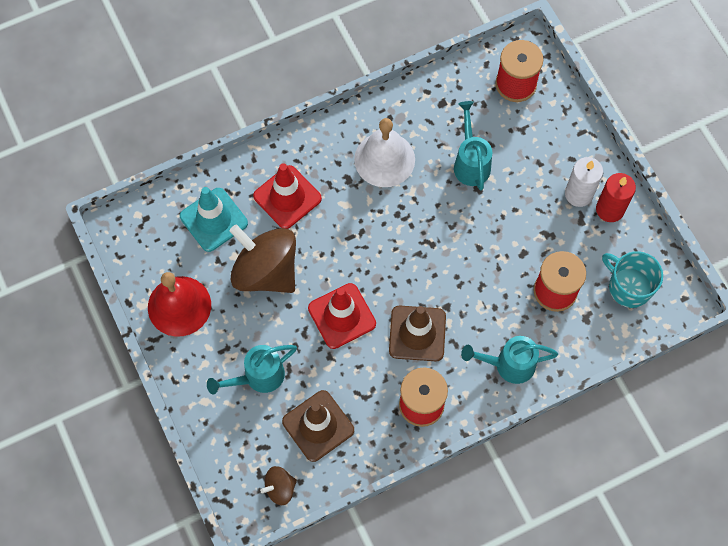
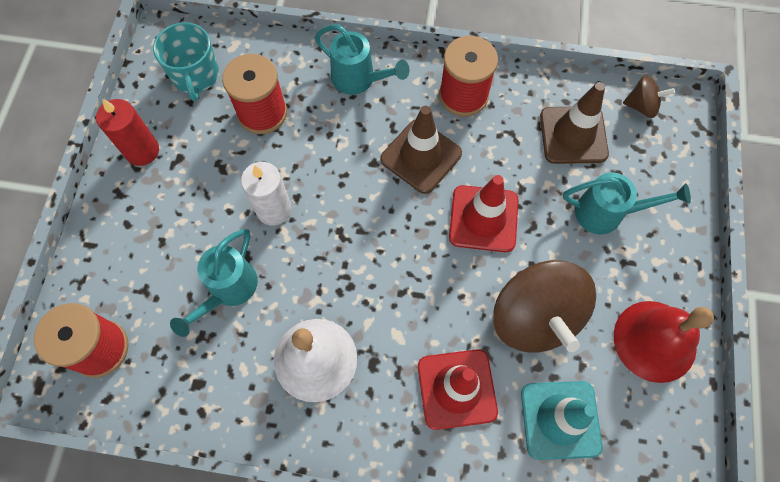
camera: 145 degrees left, 0 degrees up
white candle [565,157,603,207] -> white candle moved to [241,162,292,226]

